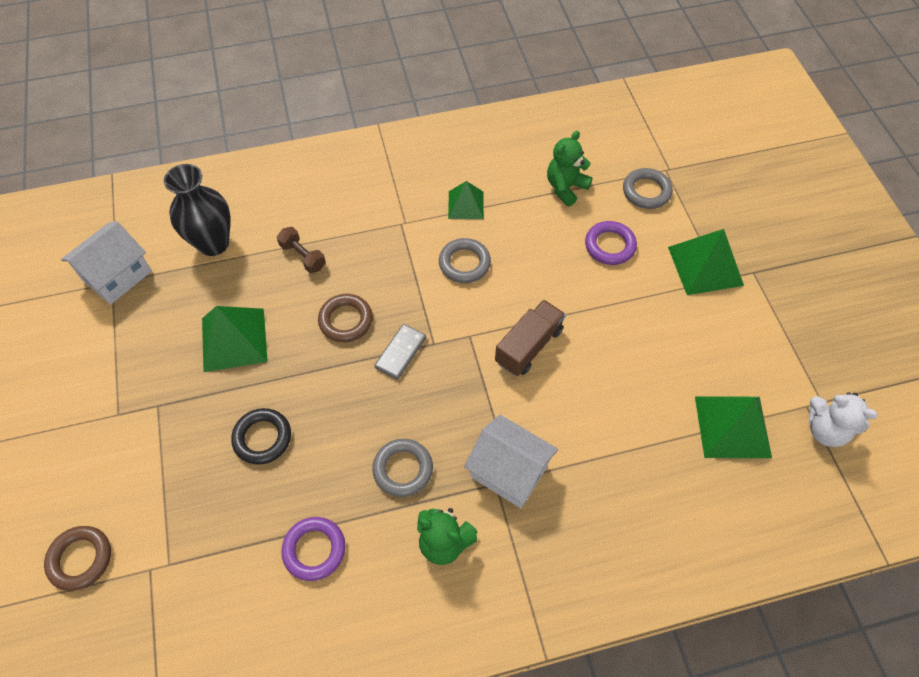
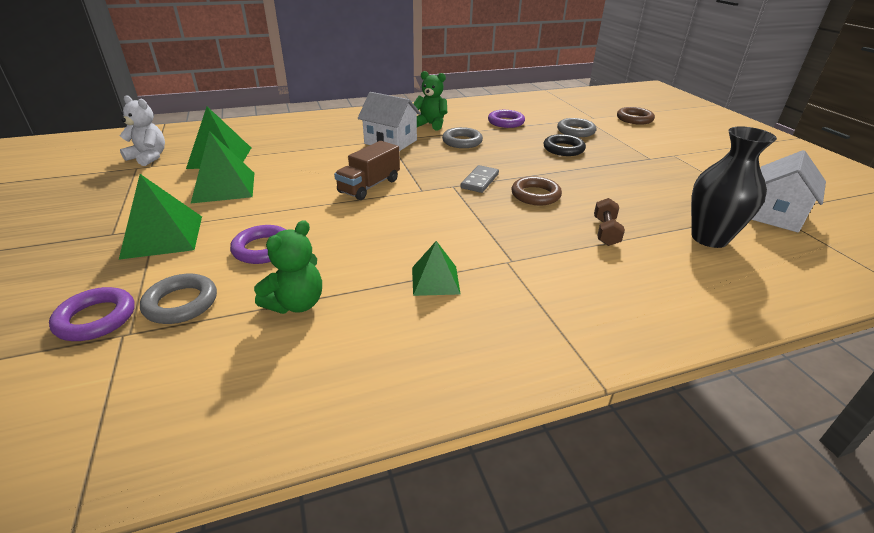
camera: 175 degrees right, 25 degrees down
green pyramid [202,306,268,372] -> green pyramid moved to [191,131,254,203]
brown dumbbell [277,227,326,273] -> brown dumbbell turned 60 degrees clockwise [594,198,625,246]
grey ring [439,238,491,283] -> grey ring moved to [557,118,596,137]
none -> purple ring [49,287,135,341]

